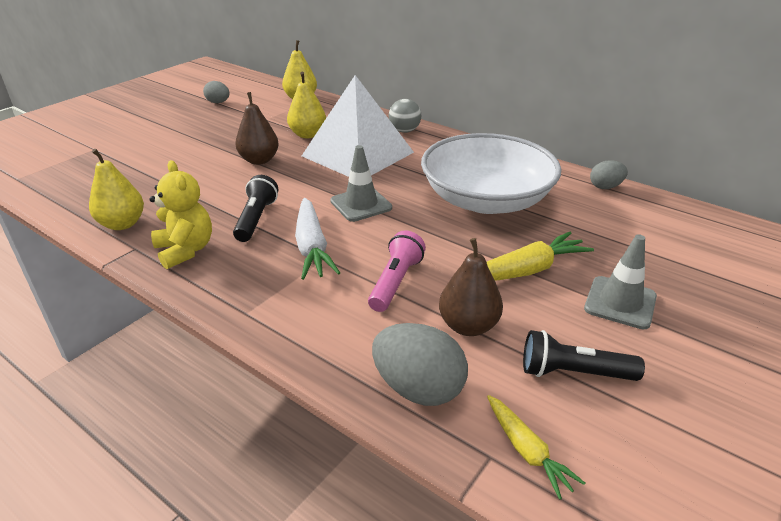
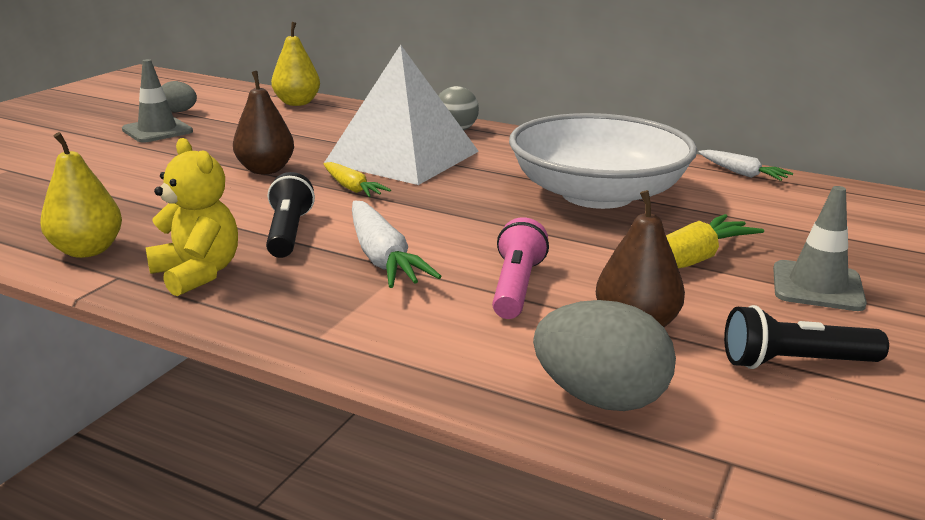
camera: 10 degrees left, 10 degrees down
yellow pear [287,72,326,138] -> none
grey traffic cone [330,145,392,222] -> grey traffic cone moved to [122,59,193,143]
yellow carrot [487,395,585,500] -> yellow carrot moved to [324,162,391,197]
grey egg [590,161,628,189] -> white carrot [698,150,793,181]

